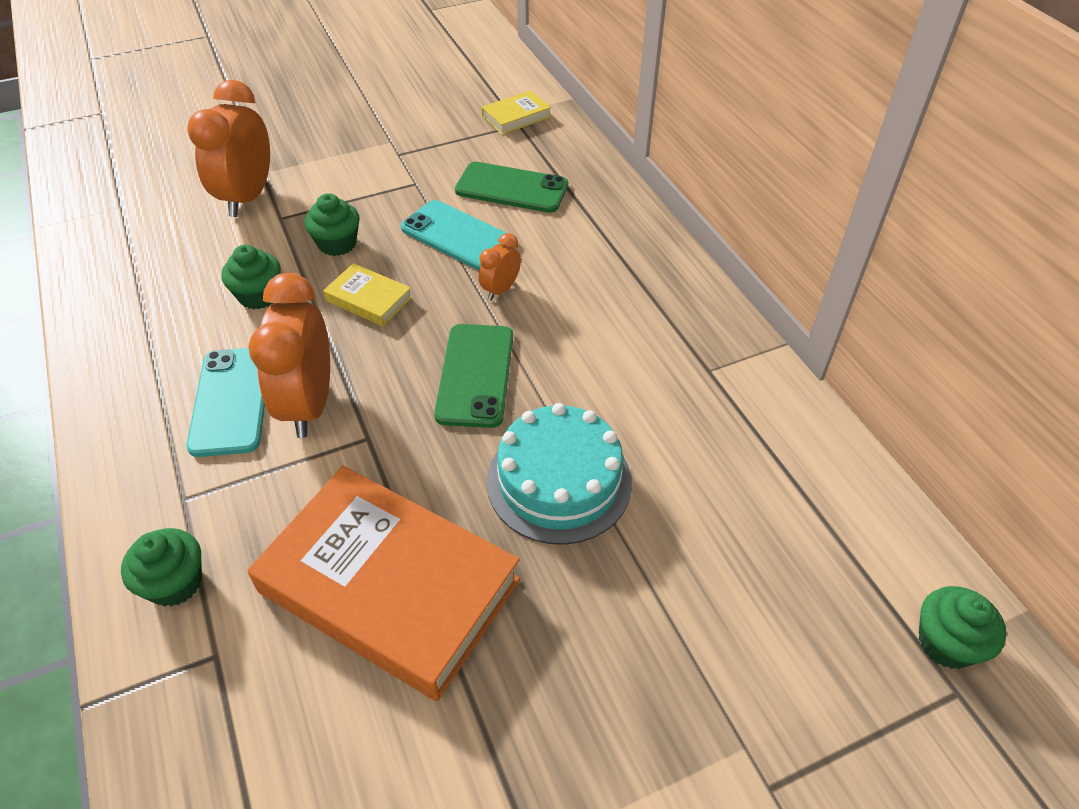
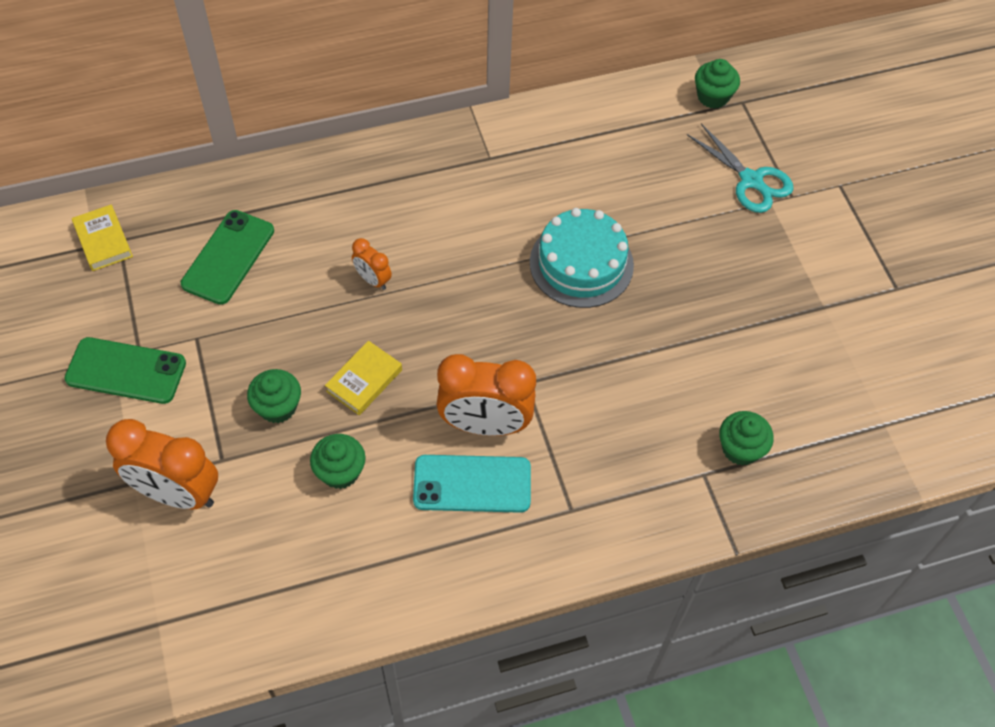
camera: 85 degrees left, 10 degrees up
green cupcake [121,528,202,607] -> green cupcake moved to [719,411,774,466]
orange book [247,466,520,701] -> none
turquoise phone [401,200,506,270] -> none
green phone [434,324,513,428] -> green phone moved to [64,337,186,404]
none -> turquoise scissors [687,123,793,213]

